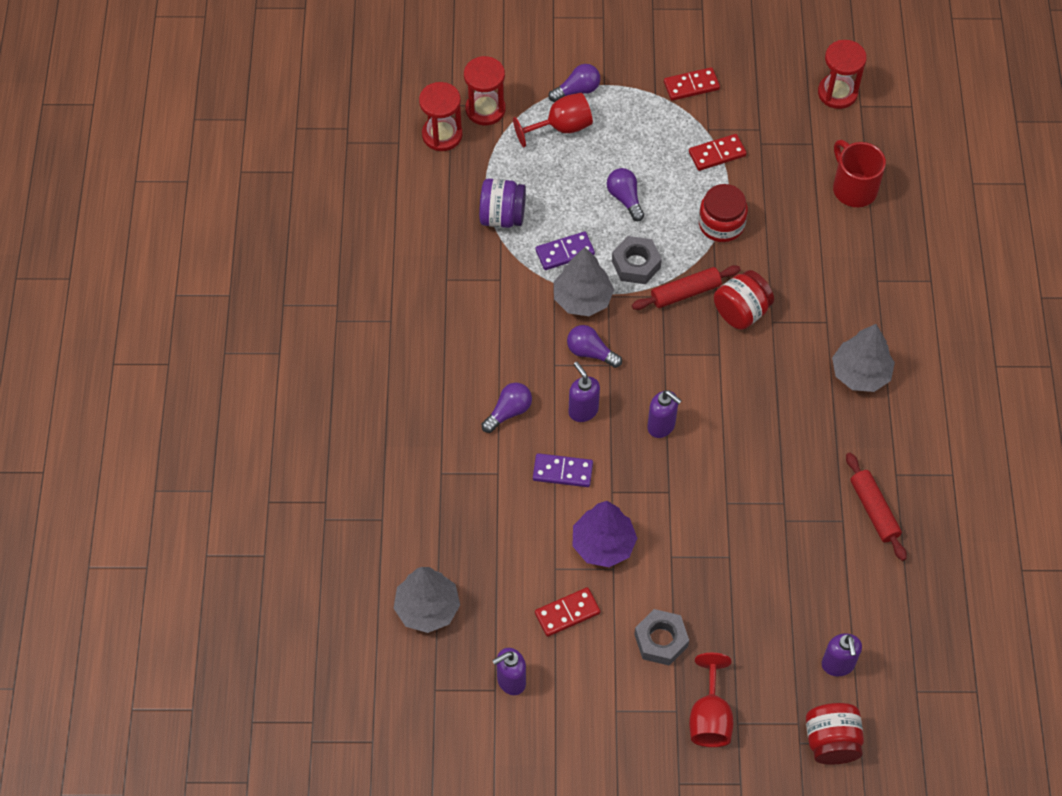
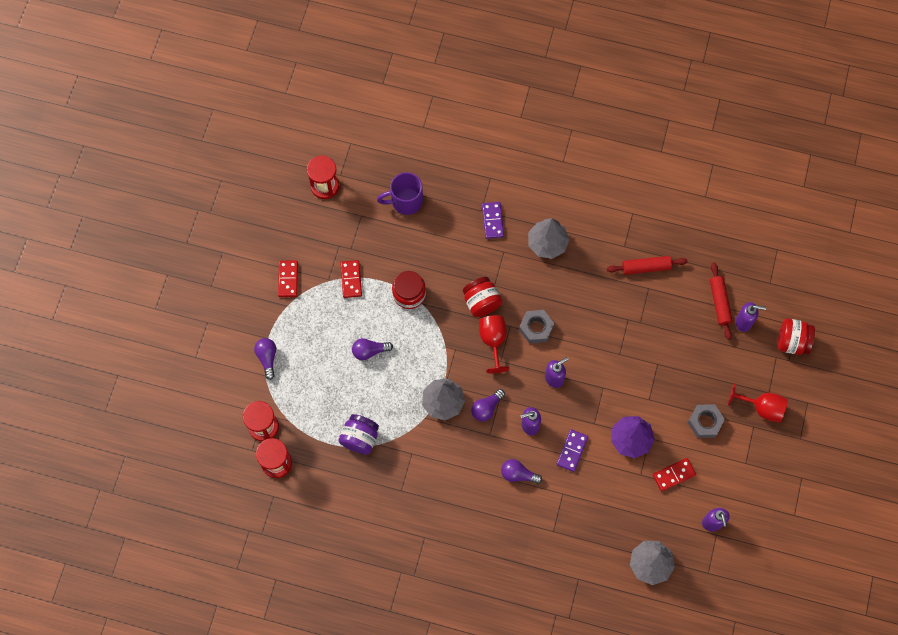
camera: 75 degrees left, 10 degrees up
purple light bulb [482,383,532,433] -> purple light bulb turned 45 degrees counterclockwise [501,459,542,484]
red goblet [513,93,593,147] -> red goblet moved to [479,315,510,373]
red domino [535,587,600,637] -> red domino turned 75 degrees clockwise [653,458,696,492]
purple domino [536,232,595,270] -> purple domino moved to [482,202,504,239]
grey nut [612,236,662,284] -> grey nut moved to [519,310,554,344]
red rolling pin [632,265,741,310] -> red rolling pin moved to [710,262,733,340]
red mug [833,140,886,207] -> purple mug [377,172,423,215]

